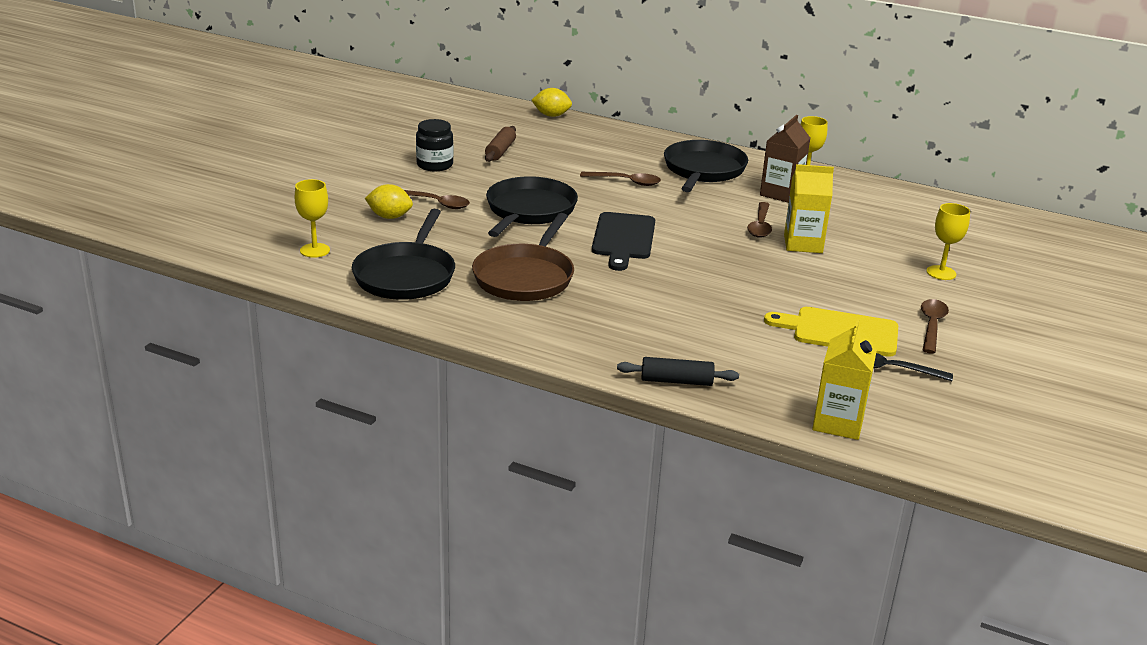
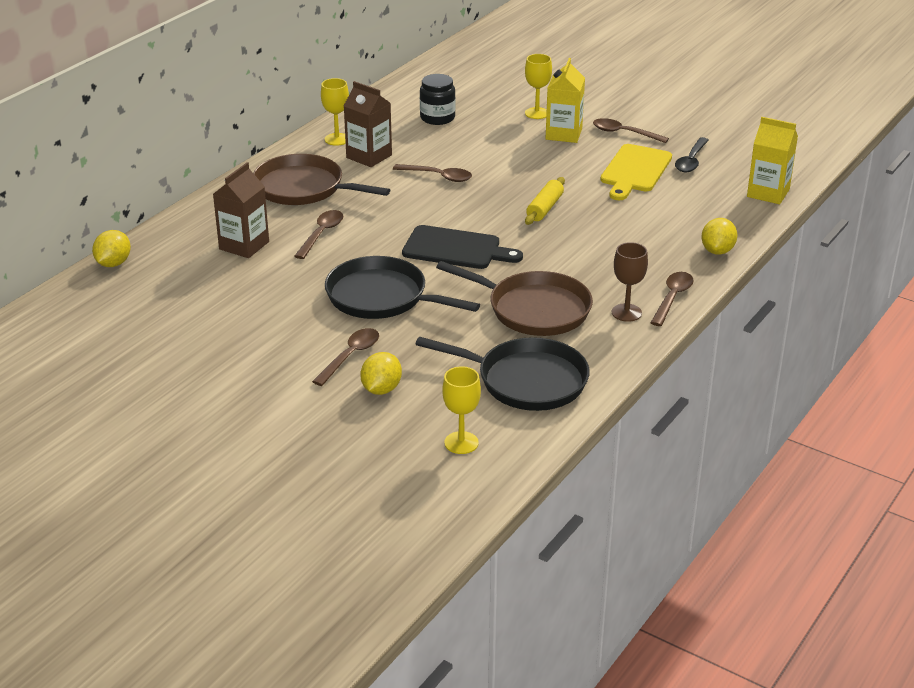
camera: 80 degrees left, 5 degrees up
black jar [416,119,453,171] -> black jar moved to [420,74,456,125]
brown rolling pin [485,126,516,162] -> none
black rolling pin [617,357,739,386] -> yellow lemon [701,218,738,255]
black pan [664,140,748,192] -> brown pan [253,154,390,205]
yellow carton [784,164,834,253] -> yellow carton moved to [546,58,585,143]
none -> brown carton [213,162,269,258]
none -> yellow rolling pin [525,177,565,225]
none -> brown goblet [612,242,648,322]
none -> brown spoon [651,272,694,326]

